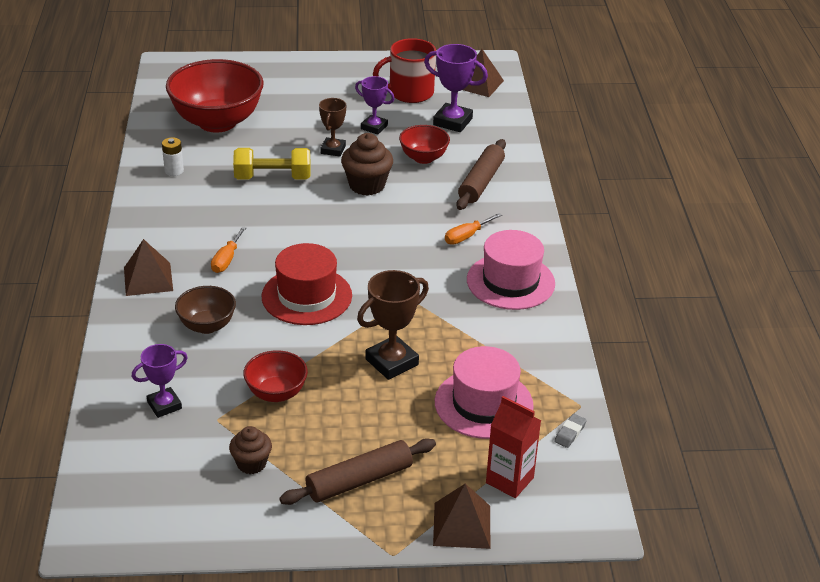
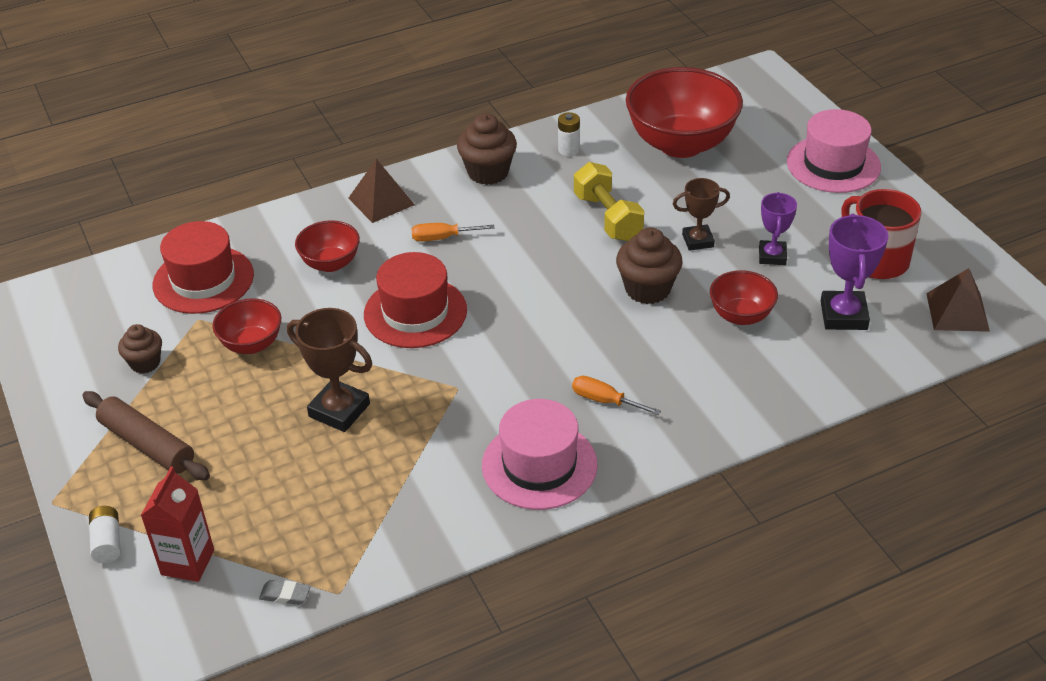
camera: 70 degrees right, 5 degrees up
purple trophy [132,344,188,418] -> red hat [153,221,254,314]
brown bowl [175,286,236,334] -> red bowl [295,220,360,272]
brown pyramid [433,484,490,549] -> white battery [89,506,121,563]
pink hat [435,346,534,439] -> pink hat moved to [787,109,881,193]
brown rolling pin [456,139,506,210] -> none
none -> brown cupcake [457,113,517,185]

